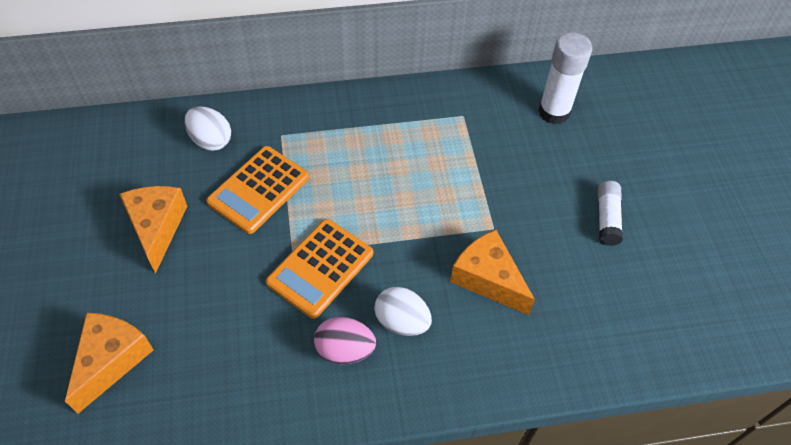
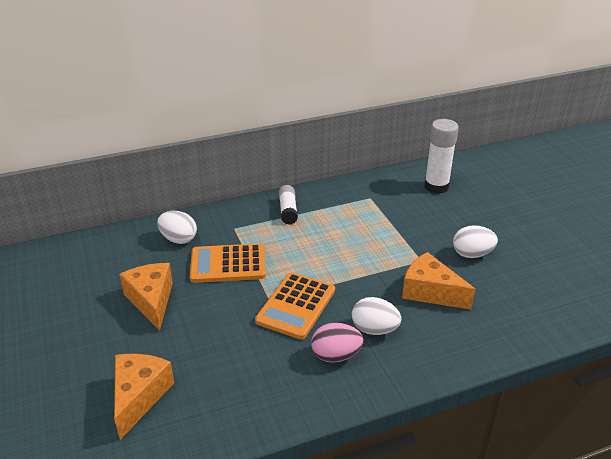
camera: 10 degrees left, 20 degrees down
orange calculator [206,146,309,234] -> orange calculator turned 60 degrees clockwise [190,243,266,283]
white glue stick [598,181,623,246] -> white glue stick moved to [279,185,298,225]
none -> white egg [453,225,498,258]

